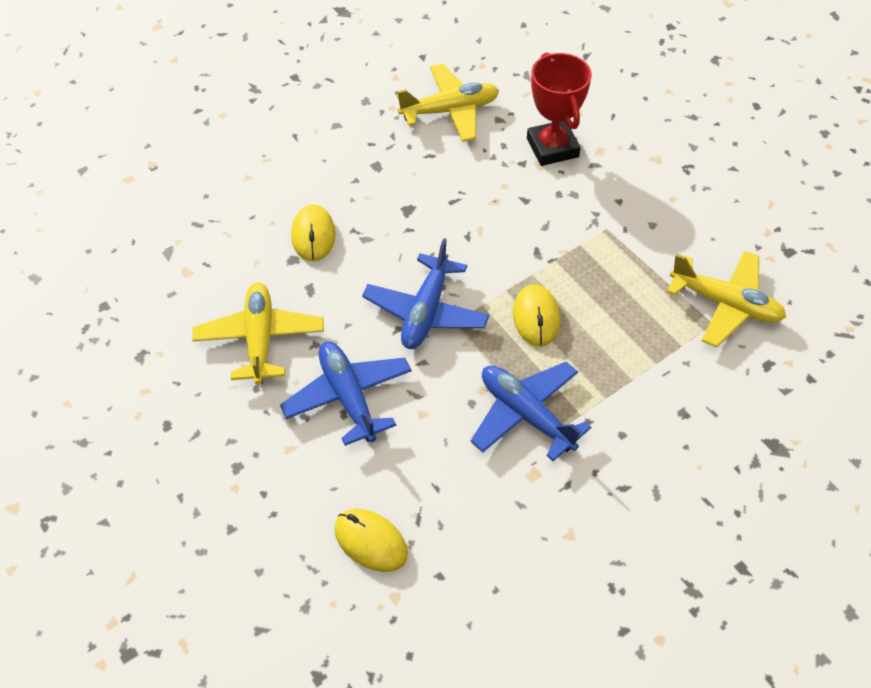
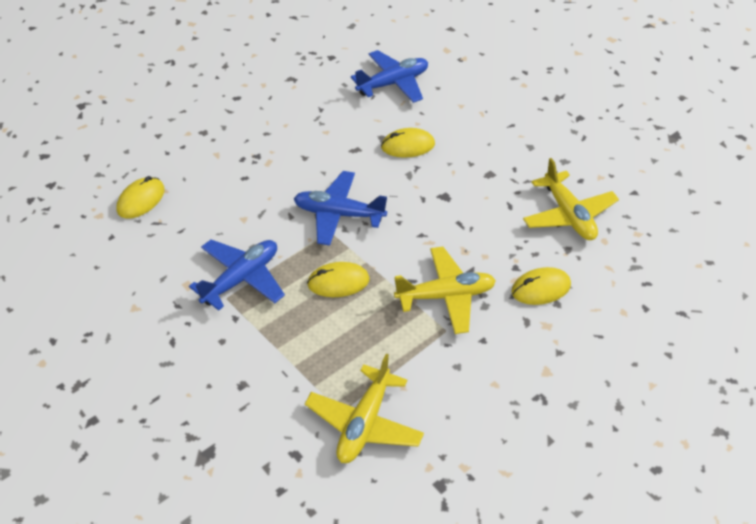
camera: 85 degrees right, 5 degrees down
yellow plane [192,282,324,385] -> yellow plane moved to [394,246,496,334]
blue plane [280,341,412,446] -> blue plane moved to [351,50,428,103]
red trophy [527,52,592,166] -> yellow mouse [511,267,571,305]

